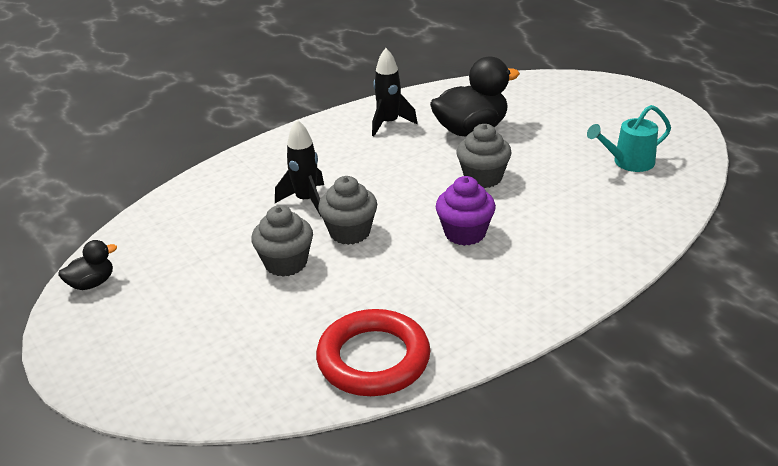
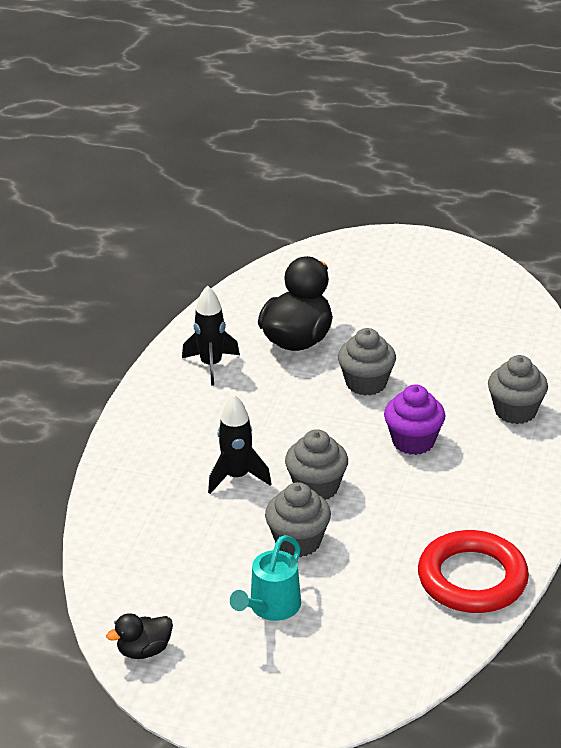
camera: 40 degrees left, 0 degrees up
black duck [58,240,117,290] -> black duck turned 135 degrees counterclockwise [106,613,173,659]
turquoise watering can [587,105,671,172] -> turquoise watering can moved to [230,535,301,621]
none -> grey cupcake [488,355,548,424]

